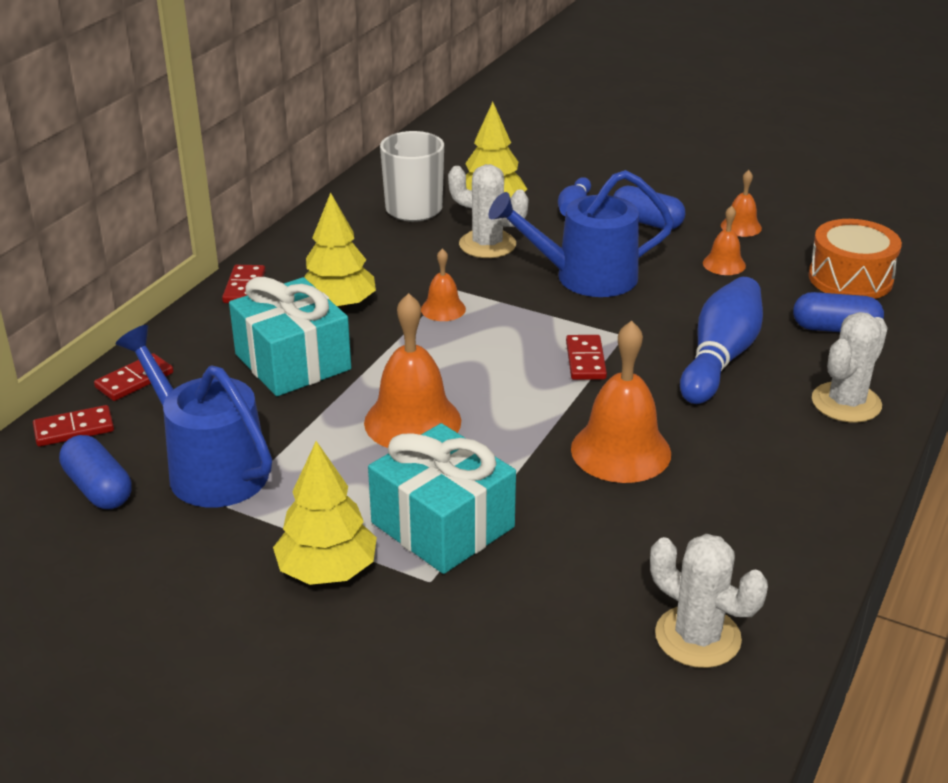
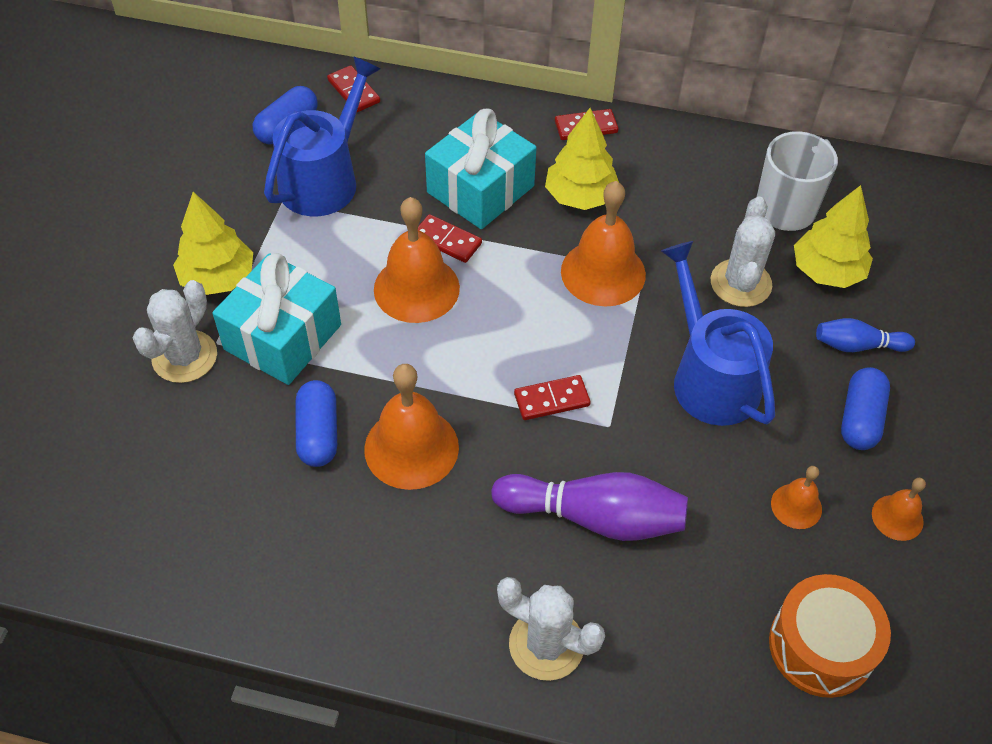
camera: 75 degrees right, 20 degrees up
red domino [94,353,173,401] -> red domino moved to [418,214,482,263]
orange bell [421,248,466,321] -> orange bell [561,181,646,307], size x1.91
white cactus [650,534,768,668] -> white cactus moved to [133,280,217,383]
blue bowling pin [680,277,763,404] -> purple bowling pin [491,472,688,541]
blue capsule [793,292,884,332] -> blue capsule moved to [296,380,337,467]

